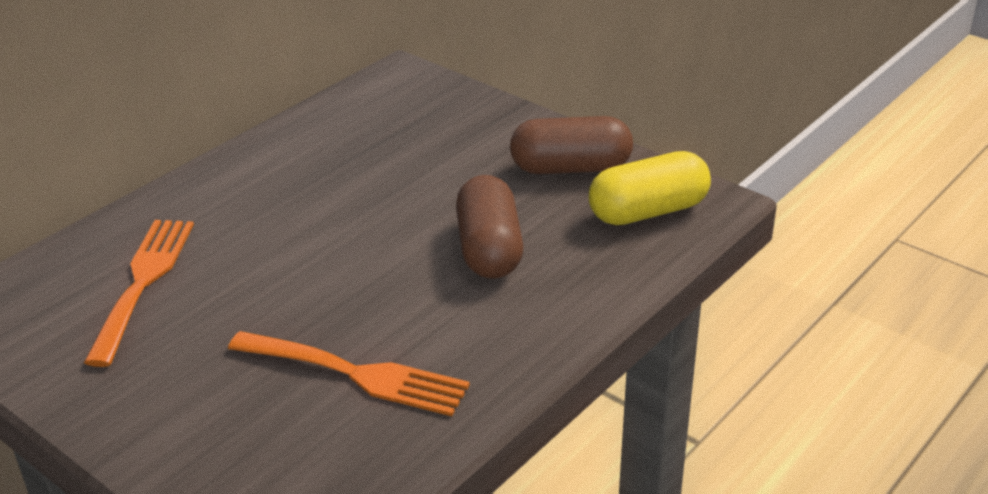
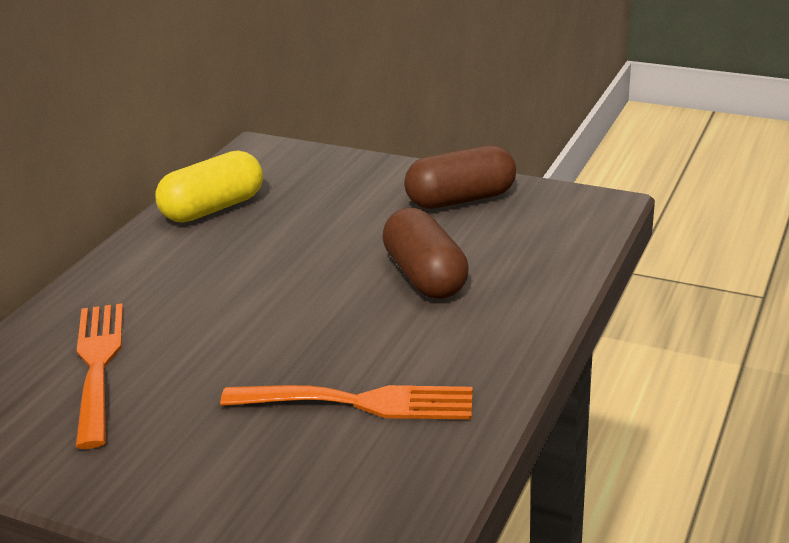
camera: 15 degrees left, 5 degrees down
yellow capsule [589,151,711,225] -> yellow capsule moved to [155,150,263,223]

